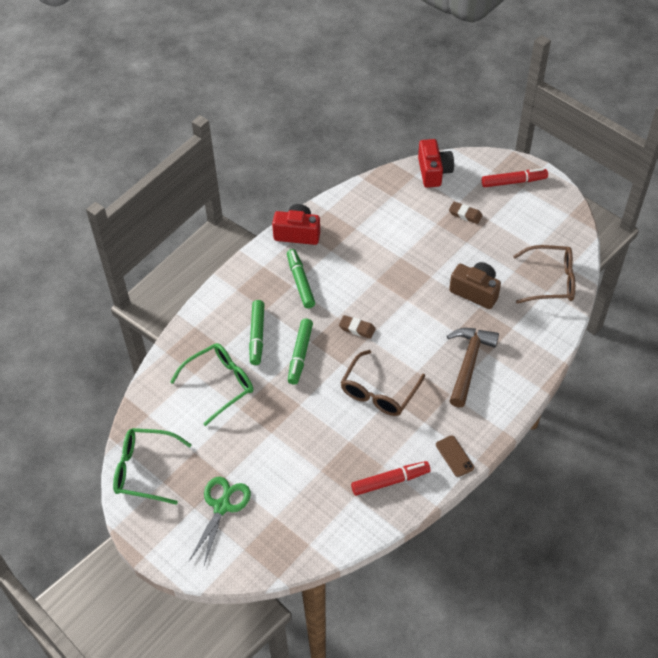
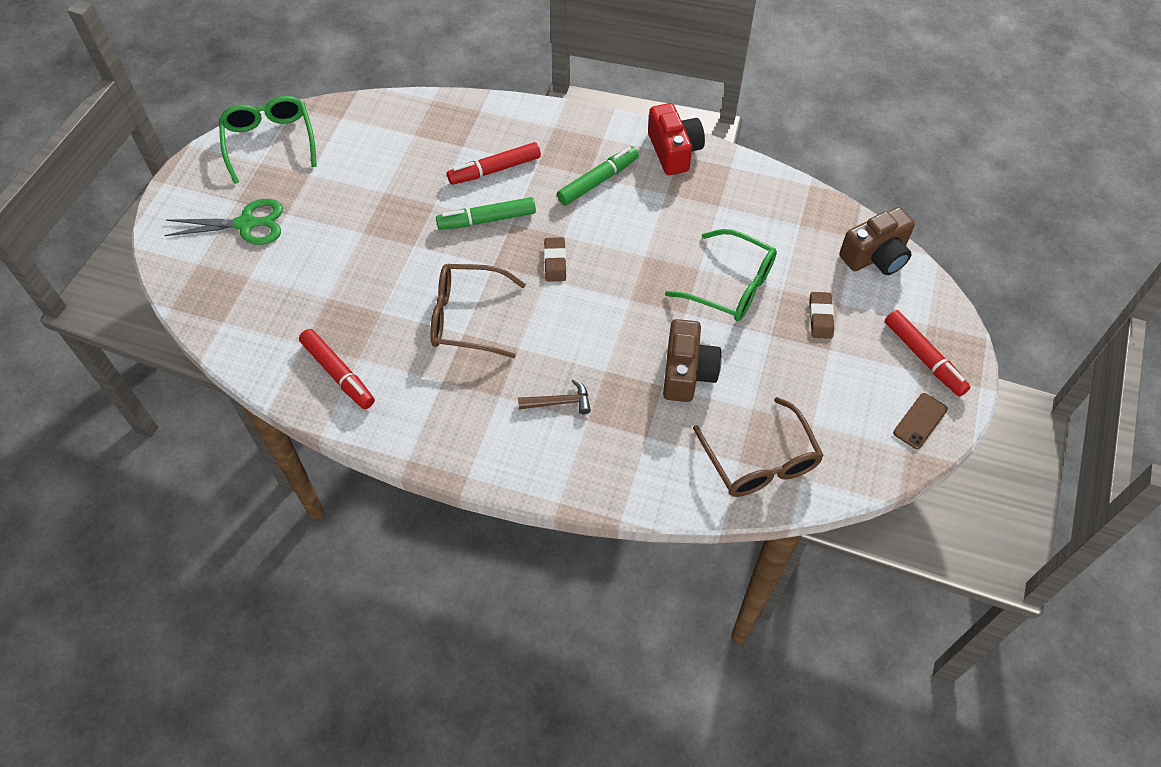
camera: 65 degrees right, 5 degrees up
green glasses [170,343,253,426] -> green glasses moved to [665,229,777,321]
green marker [249,300,264,365] -> red marker [447,142,541,185]
red camera [418,139,454,188] -> brown camera [839,207,915,275]
brown phone [436,435,474,477] -> brown phone moved to [893,393,948,449]
brown hammer [447,328,499,408] -> brown hammer [518,379,591,414], size x0.53

